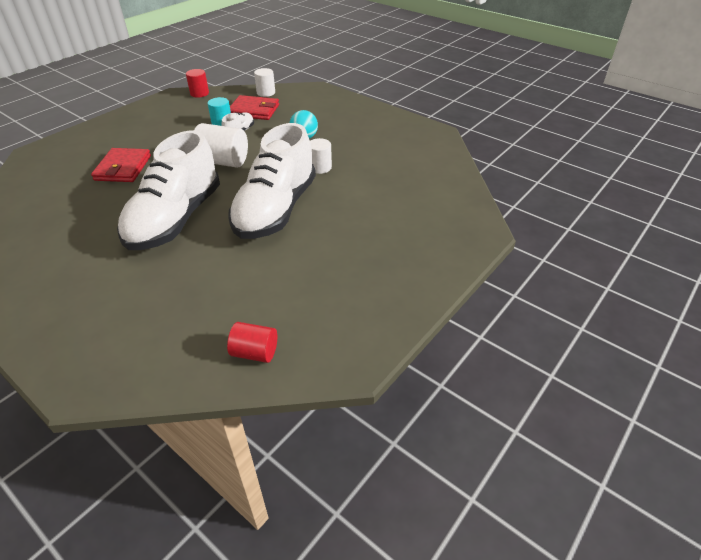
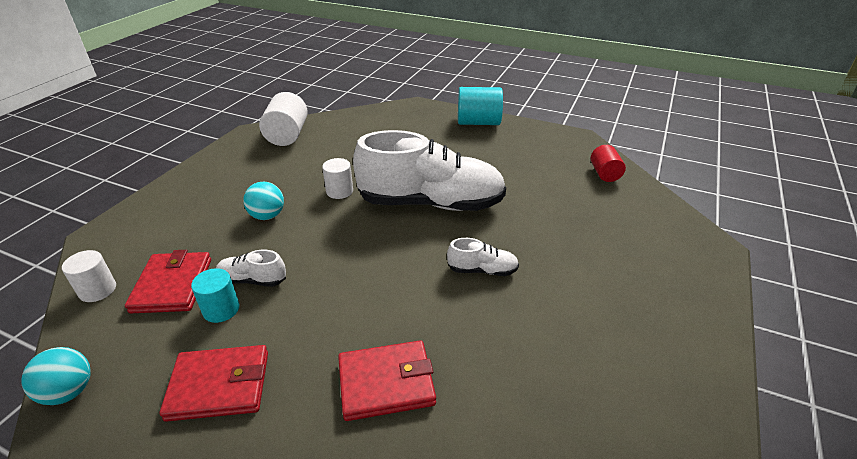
camera: 105 degrees left, 5 degrees down
white shoe [117,130,220,250] -> white shoe [447,238,519,276], size x0.41
red cylinder [186,69,209,98] -> turquoise ball [21,347,91,405]
white cylinder [194,123,248,168] -> white cylinder moved to [259,92,308,146]
none -> red wallet [159,345,268,422]
none -> turquoise cylinder [458,87,503,125]

